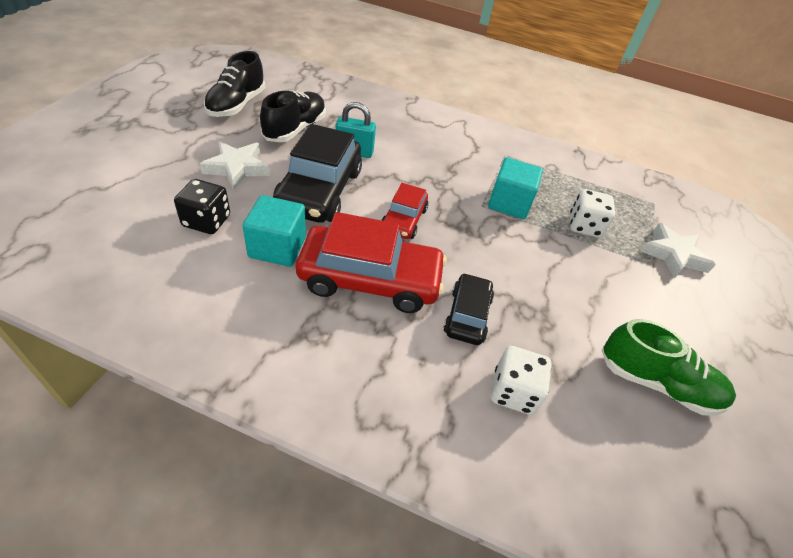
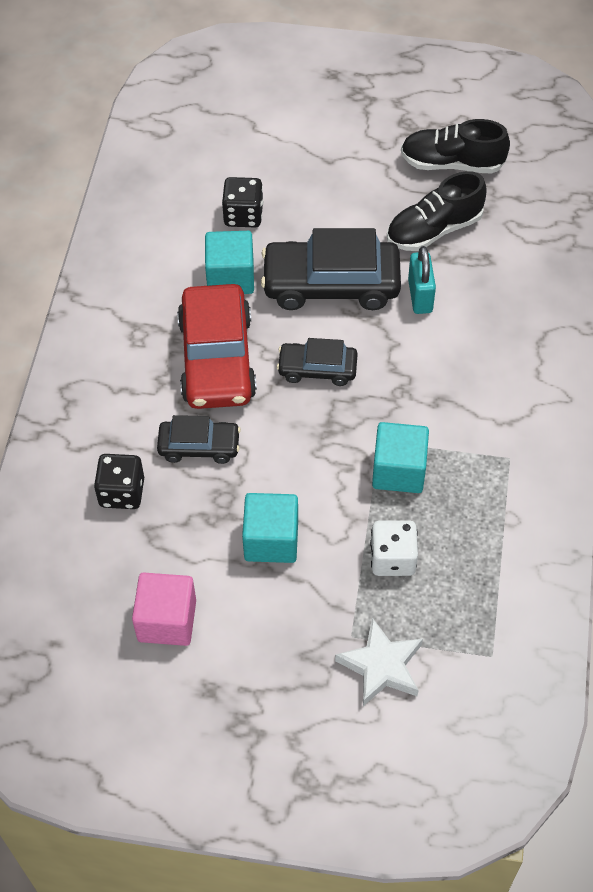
camera: 85 degrees right, 10 degrees up
white star [200,141,270,190] -> none
black shoe [260,90,326,142] -> black shoe turned 135 degrees clockwise [387,171,487,251]
red car [381,183,428,239] -> black car [277,338,358,386]
white dice [491,346,552,415] -> black dice [94,454,144,509]
green shoe [601,319,736,416] -> pink cube [132,572,196,646]
none -> turquoise cube [242,493,298,563]

